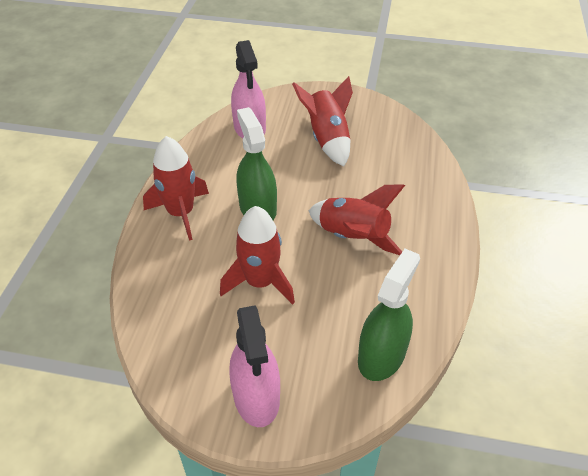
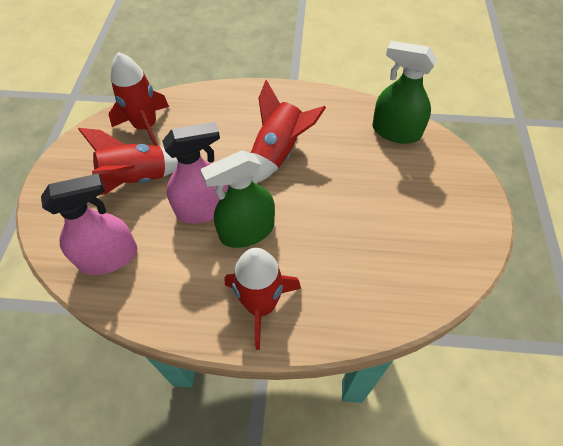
camera: 95 degrees left, 10 degrees up
red rocket [220,206,295,305] -> red rocket moved to [108,52,169,146]
pink spray bottle [229,305,280,427] -> pink spray bottle moved to [162,122,229,224]

